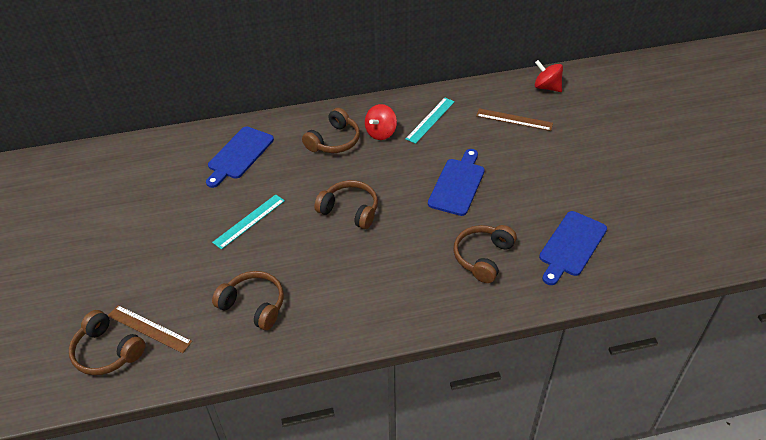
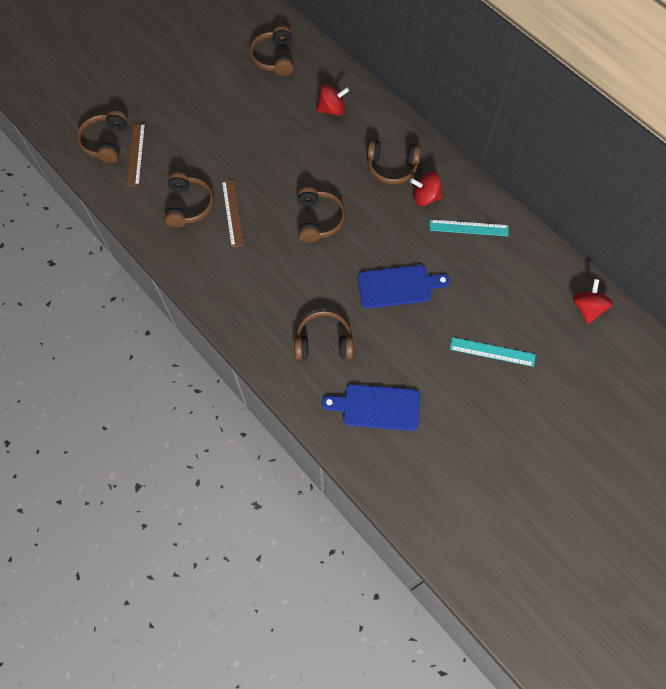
camera: 60 degrees right, 20 degrees up
blue cutting board [206,127,274,188] -> red spinning top [316,84,349,116]
turquoise ruler [212,194,285,250] -> turquoise ruler moved to [450,337,536,367]
brown ruler [476,108,553,131] -> brown ruler moved to [222,179,244,247]
none -> brown headphones [250,25,294,76]

